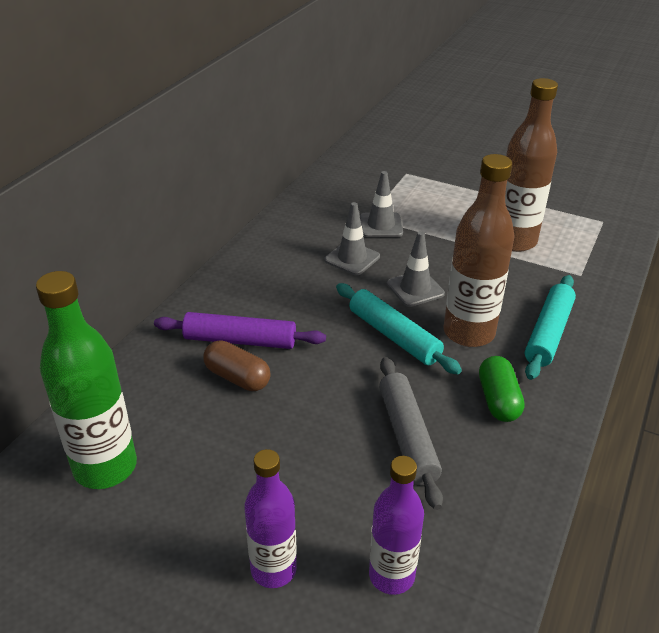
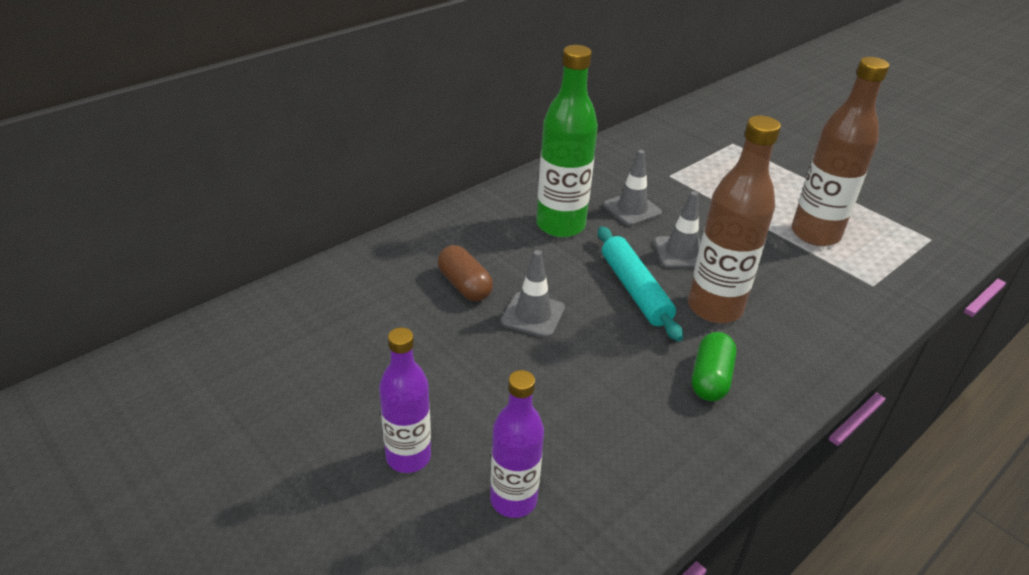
camera: 20 degrees right, 0 degrees up
green bottle [36,271,137,489] -> green bottle moved to [536,45,598,238]
purple rolling pin [154,312,326,349] -> none
grey traffic cone [360,171,403,237] -> grey traffic cone moved to [501,250,565,338]
grey rolling pin [379,357,443,510] -> none
turquoise rolling pin [525,275,576,380] -> none

